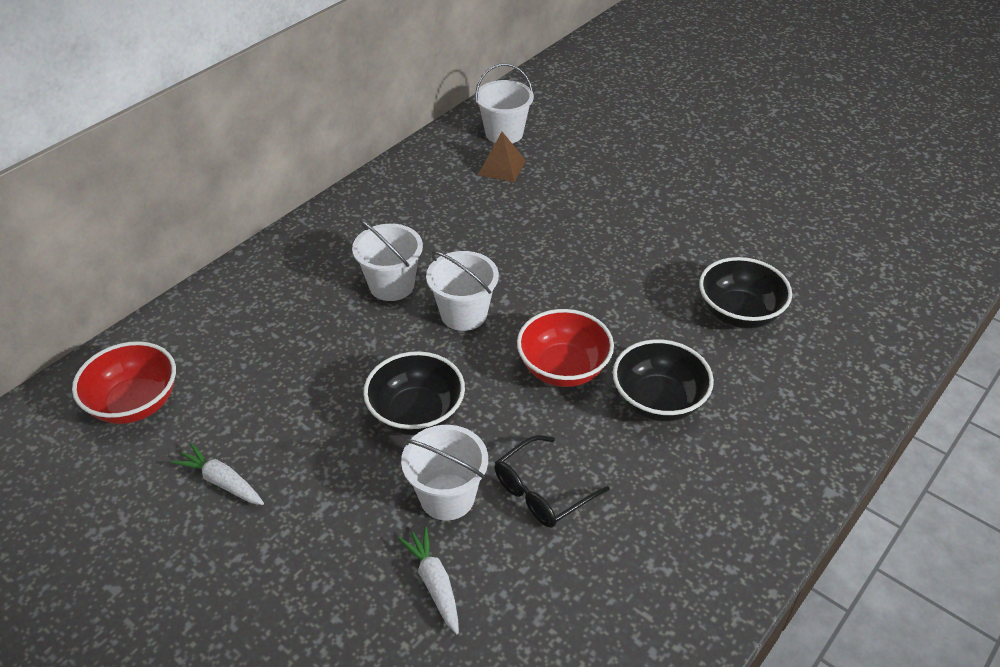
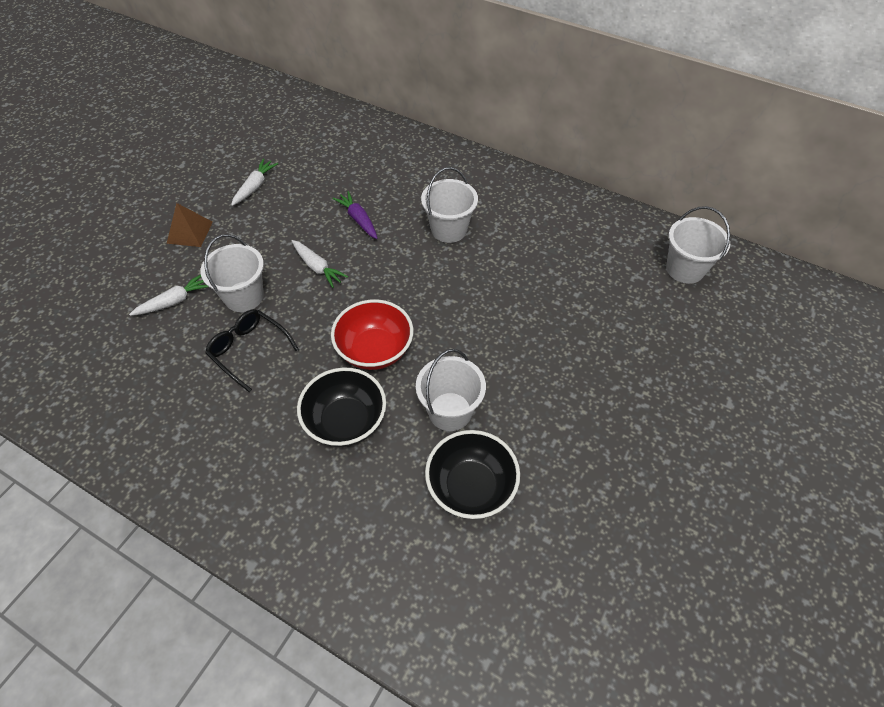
camera: 80 degrees right, 10 degrees up
red bowl [72,341,176,424] -> none
black bowl [363,351,465,435] -> white carrot [292,240,348,288]
white bucket [426,251,499,331] -> white bucket moved to [416,349,486,431]
brown pyramid [478,132,526,182] -> brown pyramid moved to [167,203,213,247]
none -> purple carrot [332,191,377,239]

